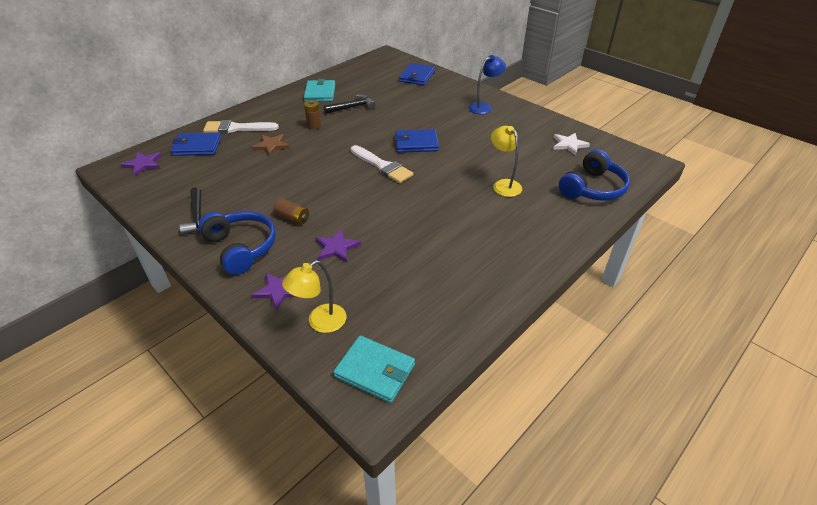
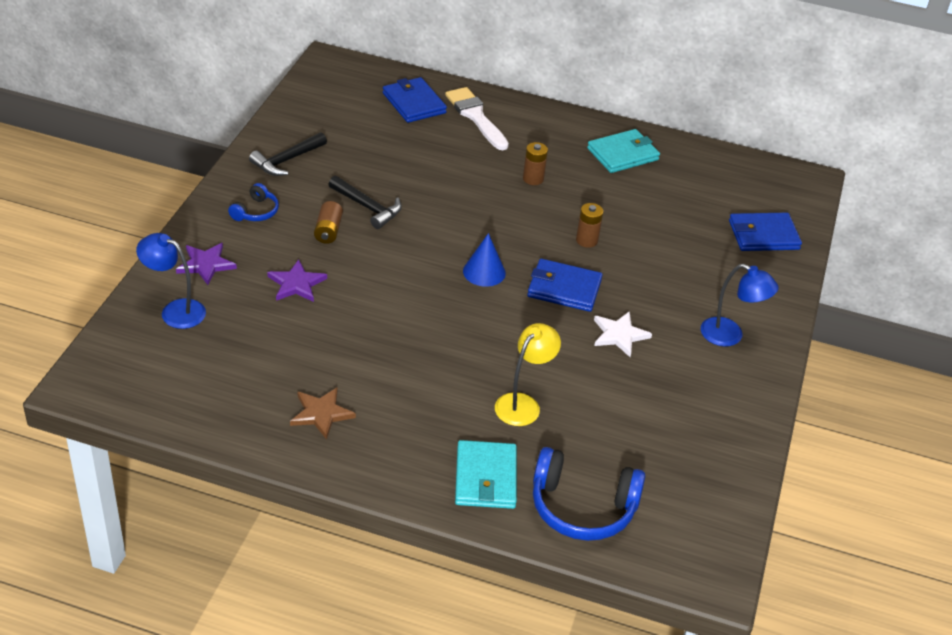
camera: 60 degrees right, 0 degrees up
purple star [121,152,162,176] -> none
blue headphones [198,211,276,275] -> blue headphones [228,183,279,221], size x0.52
brown star [252,134,290,156] -> brown star moved to [290,388,356,440]
yellow lamp [282,260,347,333] -> blue lamp [136,233,206,329]
black hammer [324,94,376,114] -> black hammer moved to [328,176,402,229]
turquoise wallet [333,335,415,403] -> turquoise wallet moved to [455,440,517,509]
white brush [351,145,413,183] -> blue cone [463,233,506,287]
blue wallet [395,129,439,153] -> blue wallet turned 45 degrees counterclockwise [527,259,603,312]
white star [553,133,590,155] -> white star moved to [594,311,652,357]
none -> brown battery [576,203,603,248]

